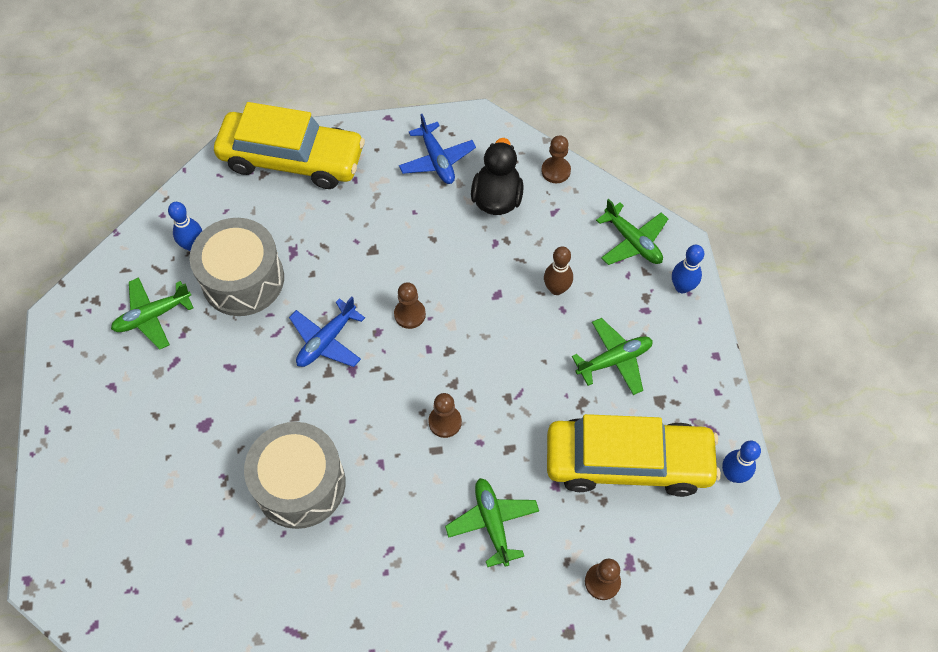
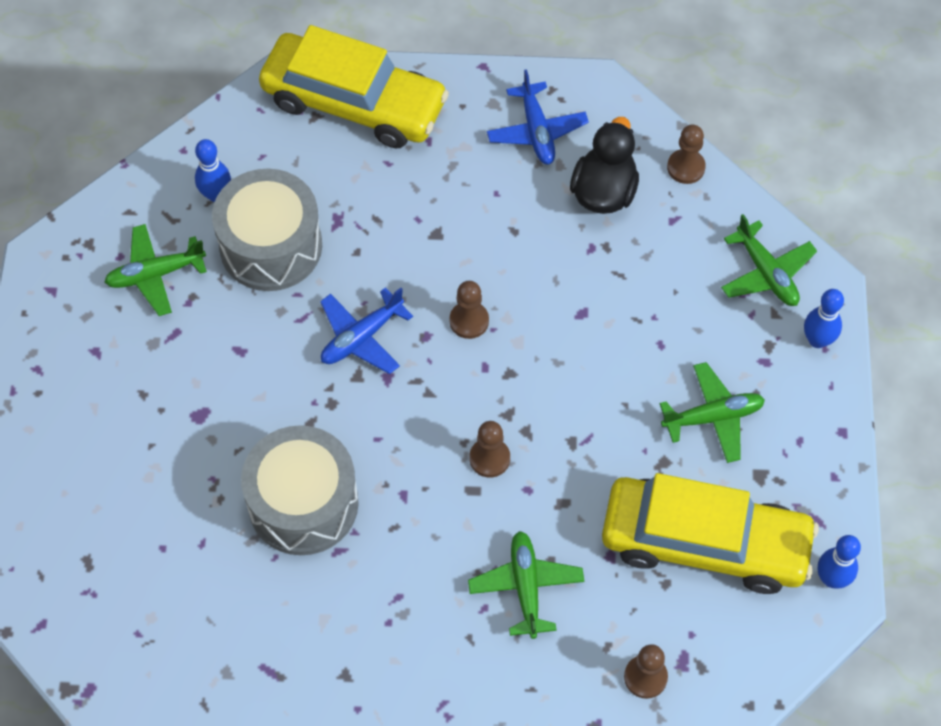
camera: 10 degrees right, 0 degrees up
brown bowling pin [544,246,573,295] -> none

